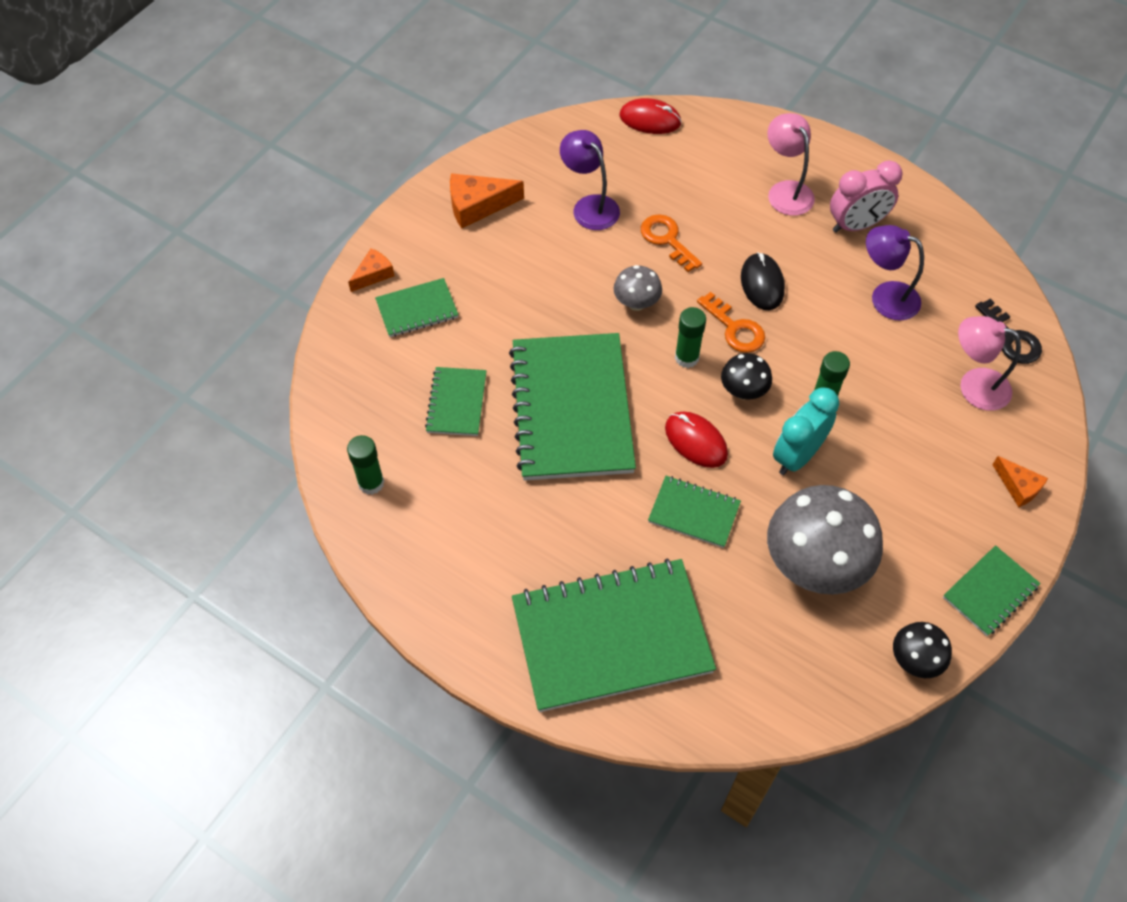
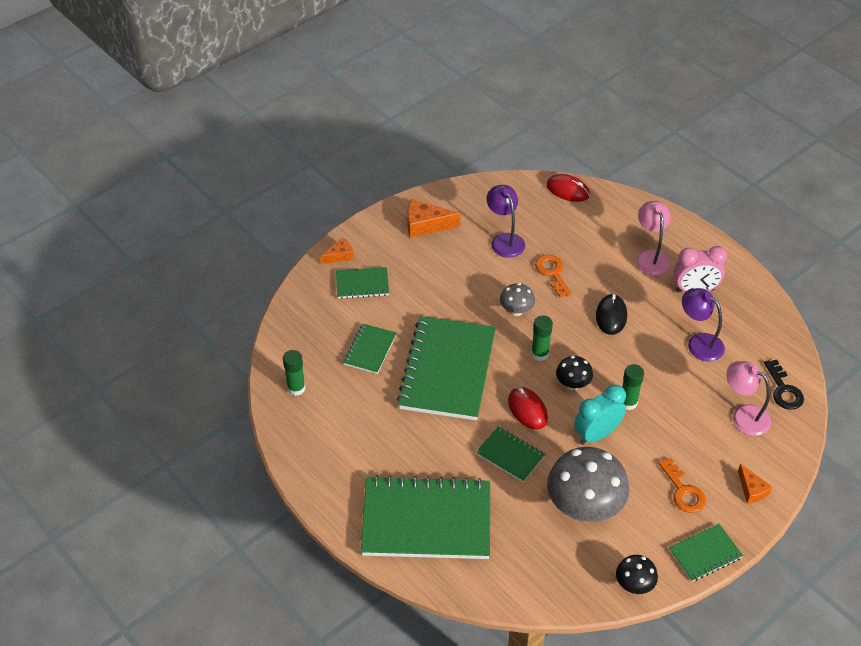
camera: 15 degrees right, 10 degrees down
orange key [697,292,765,353] -> orange key moved to [658,458,706,513]

